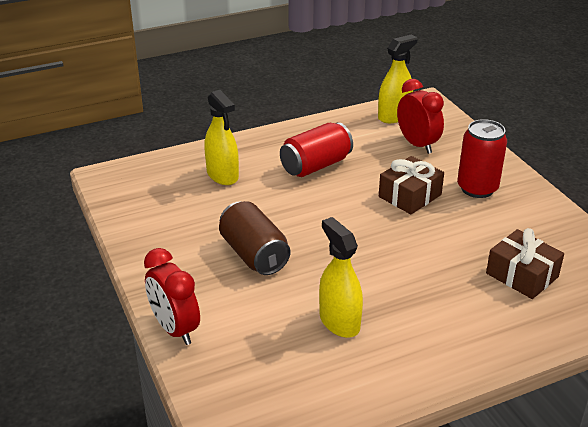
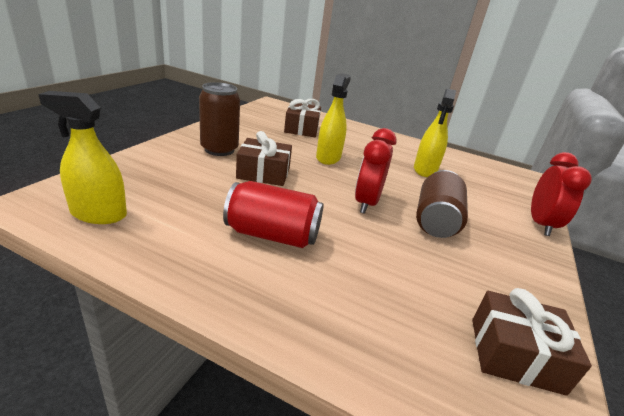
camera: 135 degrees left, 5 degrees down
yellow spray bottle [204,90,239,185] -> yellow spray bottle moved to [316,73,351,165]
red clock [397,79,444,154] -> red clock moved to [355,128,397,214]
red can [457,119,507,198] -> brown can [199,82,240,156]
none -> brown gift [472,288,592,396]

